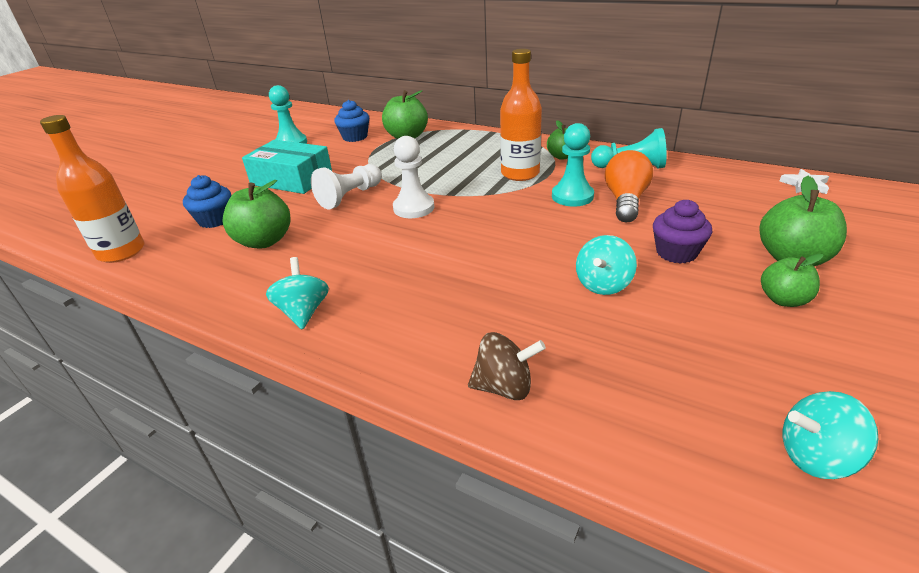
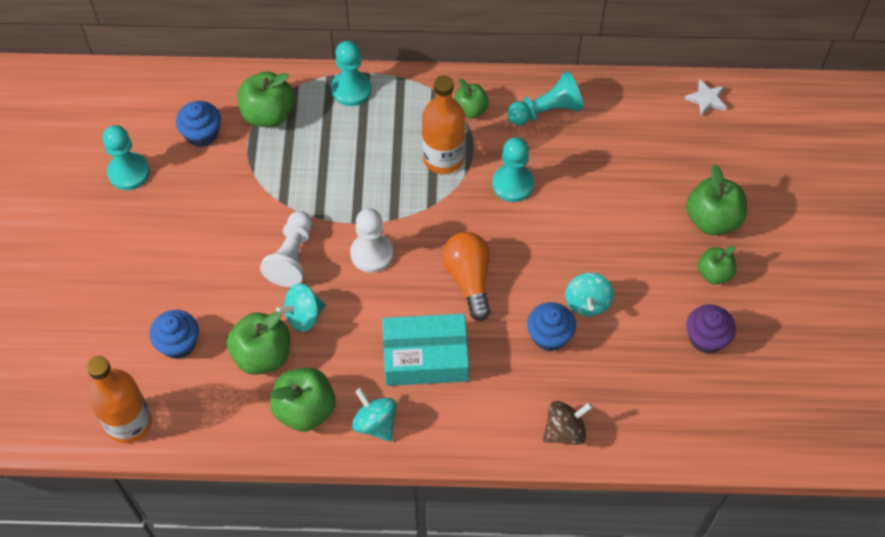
camera: 30 degrees left, 25 degrees up
turquoise box [242,140,332,194] -> turquoise box moved to [382,314,469,386]
orange light bulb [605,150,653,222] -> orange light bulb moved to [442,232,491,321]
purple cupcake [653,200,712,264] -> purple cupcake moved to [687,304,736,354]
turquoise spinning top [783,391,878,479] -> turquoise spinning top moved to [276,283,326,332]
none -> green apple [270,368,336,432]
none -> turquoise pawn [331,41,371,106]
none -> blue cupcake [527,302,576,351]

